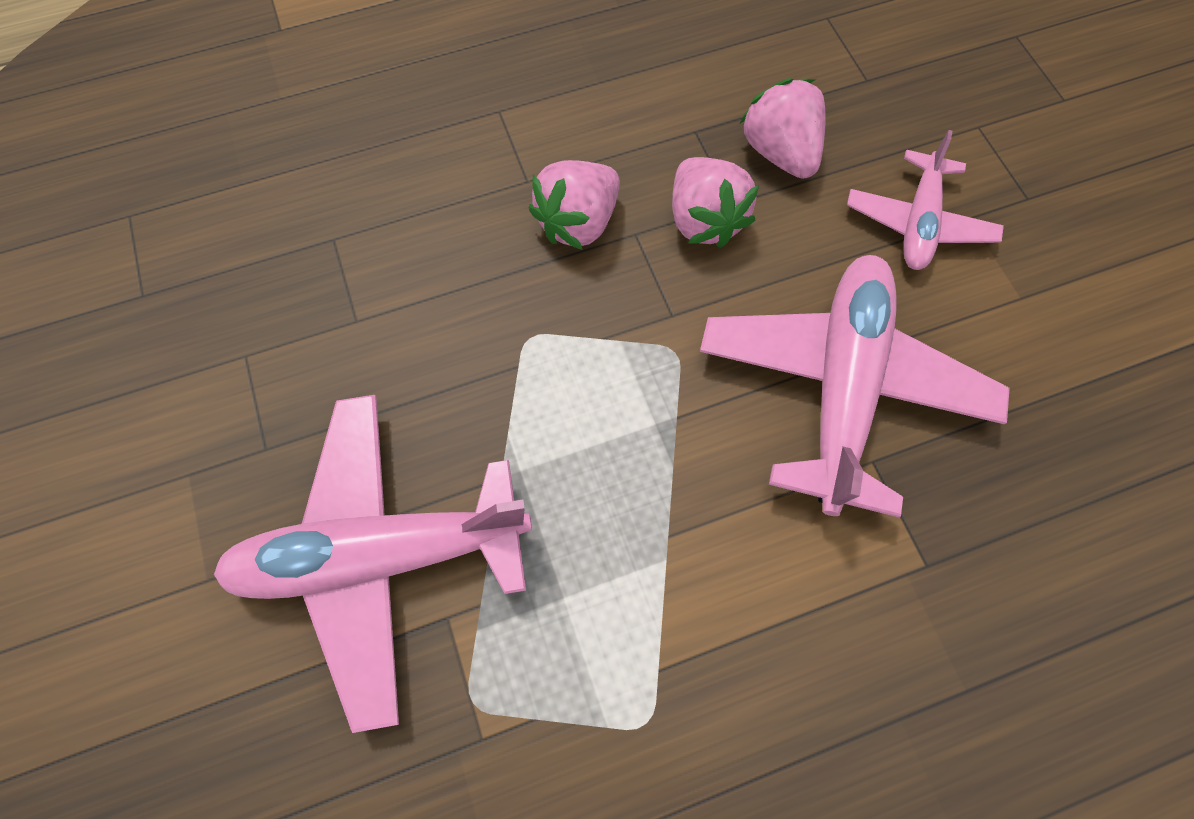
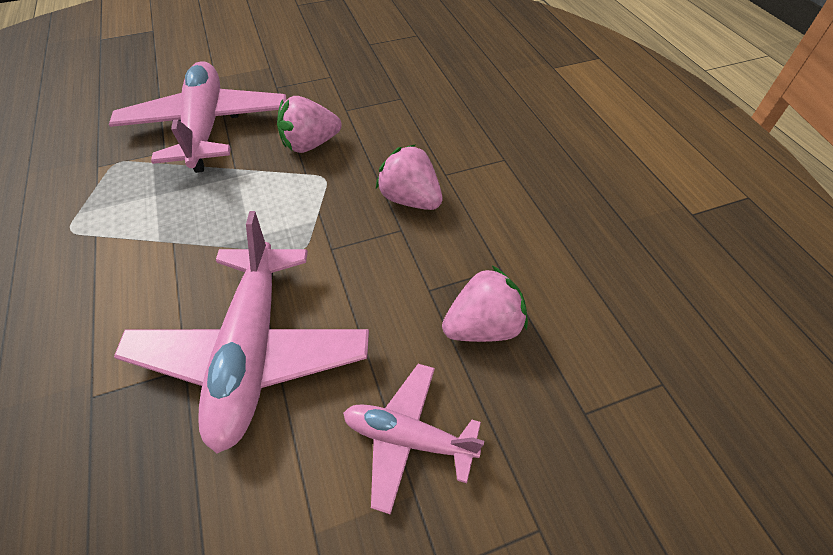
camera: 90 degrees right, 15 degrees down
pink strawberry [672,157,759,248] -> pink strawberry moved to [277,96,342,153]
pink plane [700,255,1010,517] -> pink plane turned 75 degrees clockwise [114,211,369,454]

